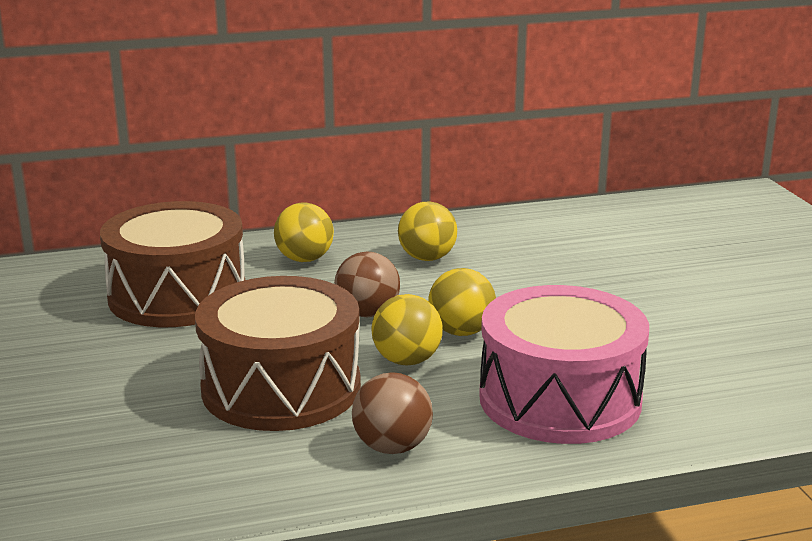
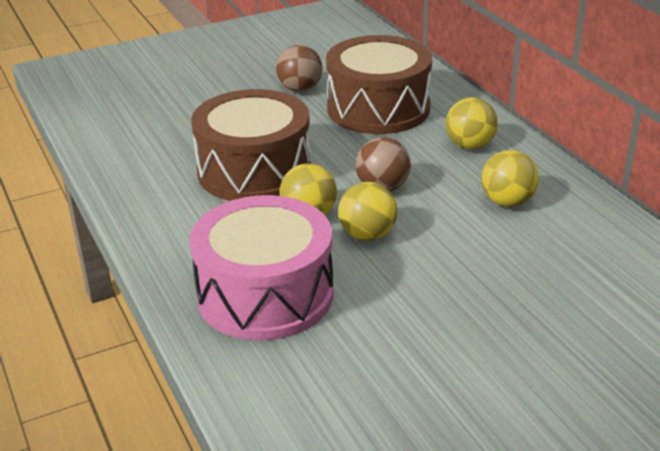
camera: 80 degrees right, 10 degrees up
brown ball [352,372,433,454] -> brown ball moved to [276,45,323,92]

